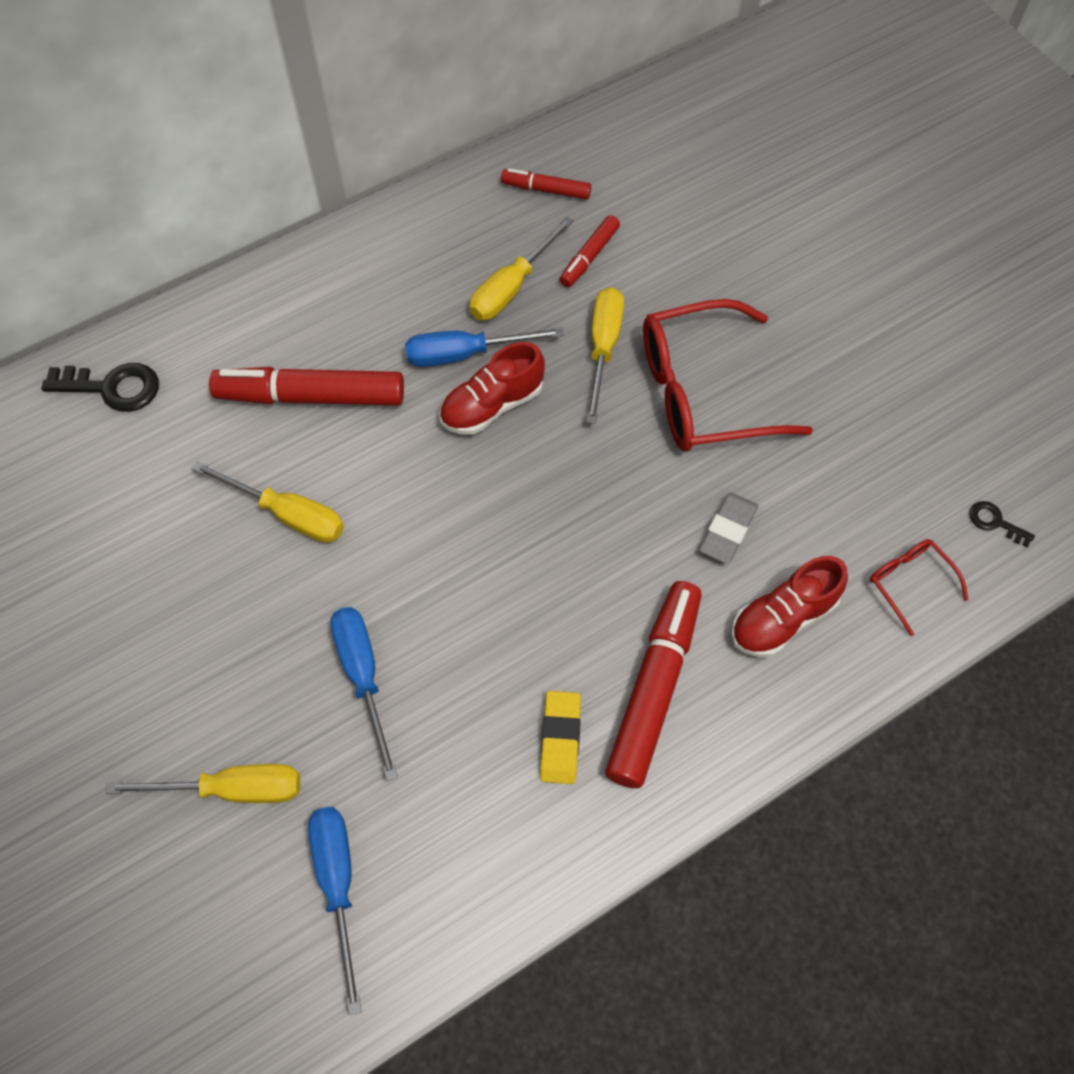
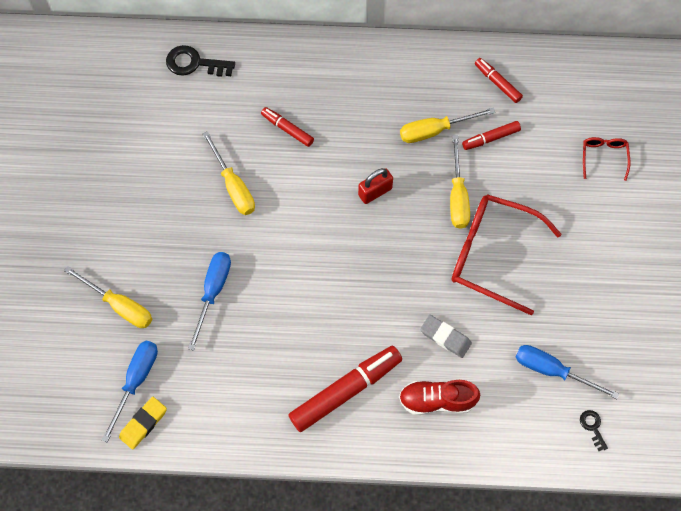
camera: 35 degrees right, 5 degrees up
black key [41,363,159,412] -> black key turned 150 degrees clockwise [166,45,235,77]
red marker [209,367,404,405] -> red marker [261,107,314,147], size x0.53
blue screwdriver [405,327,564,367] -> blue screwdriver moved to [516,345,619,399]
red shoe [439,342,545,435] -> red padlock [358,168,393,204]
yellow eraser [540,691,581,784] -> yellow eraser moved to [119,397,167,450]
yellow screwdriver [586,287,624,424] -> yellow screwdriver turned 135 degrees clockwise [450,135,470,229]
grey eraser [699,493,758,564] -> grey eraser turned 60 degrees clockwise [420,315,472,358]
red glasses [870,539,969,636] -> red glasses moved to [583,137,630,181]

